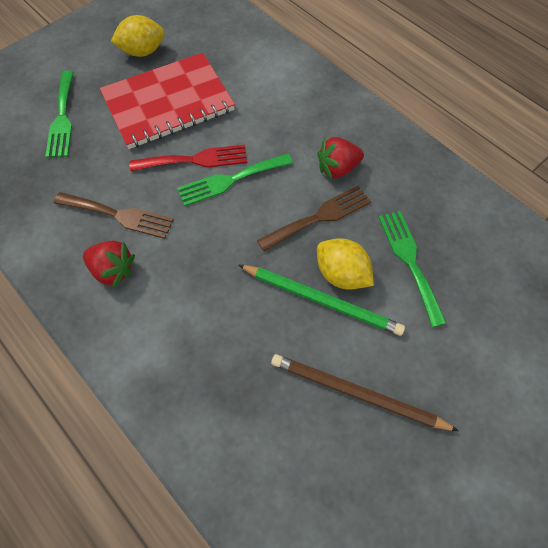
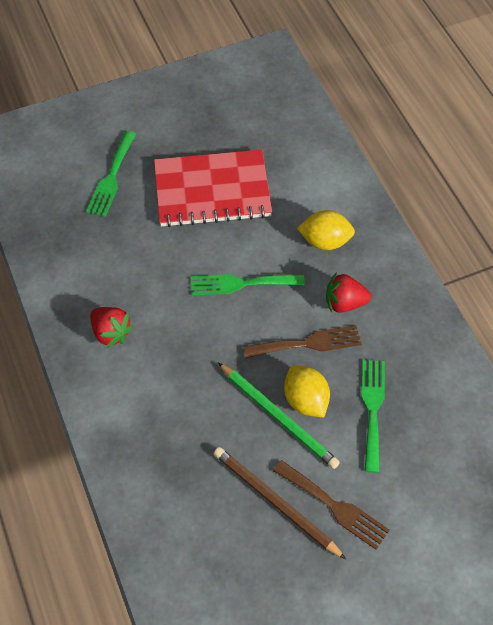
camera: 20 degrees right, 5 degrees down
brown fork [54,192,174,239] -> brown fork moved to [273,460,390,550]
yellow lemon [110,15,165,57] -> yellow lemon moved to [297,210,355,250]
red fork [130,145,247,171] -> none

